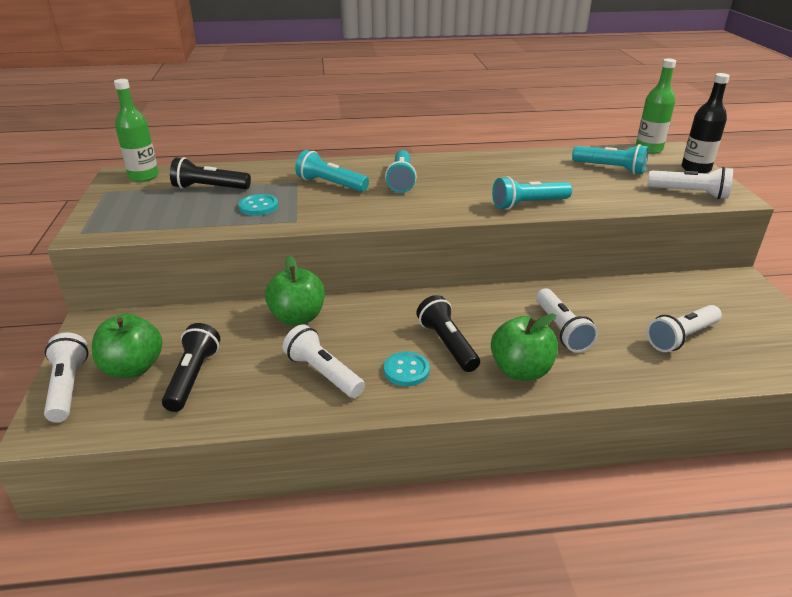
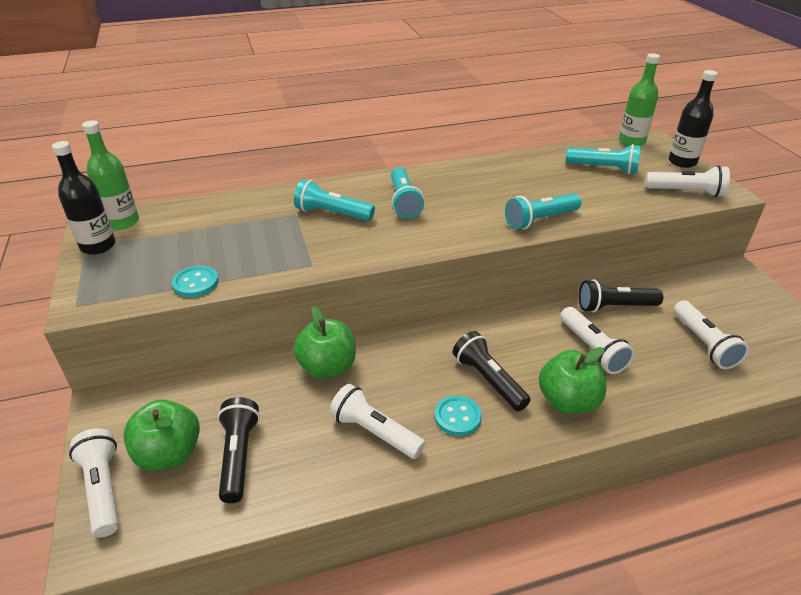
camera: 10 degrees left, 5 degrees up
black flashlight [170,157,251,189] -> black flashlight moved to [579,279,663,312]
turquoise button [238,194,278,216] -> turquoise button moved to [172,266,219,297]
white flashlight [647,305,722,352] -> white flashlight turned 60 degrees counterclockwise [674,301,749,369]
none -> black bottle [52,141,116,255]

